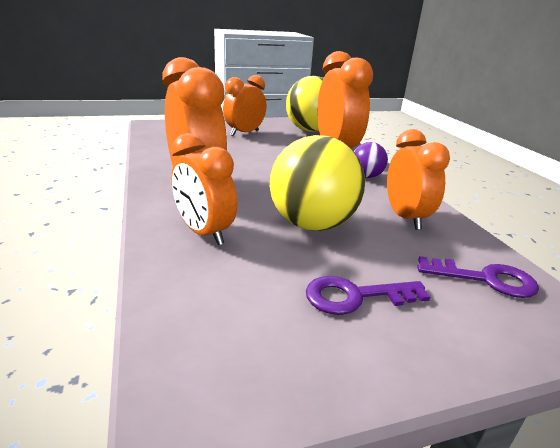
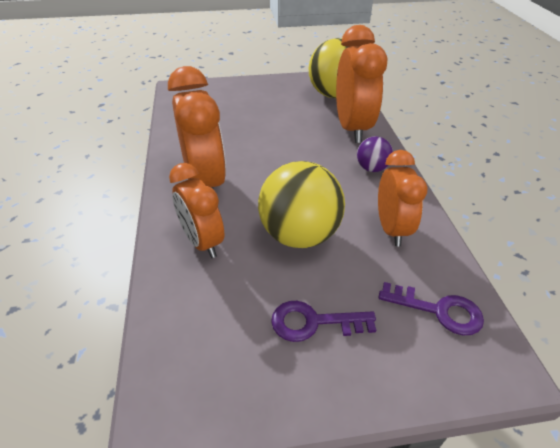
camera: 10 degrees right, 15 degrees up
orange clock [223,75,266,136] -> none

